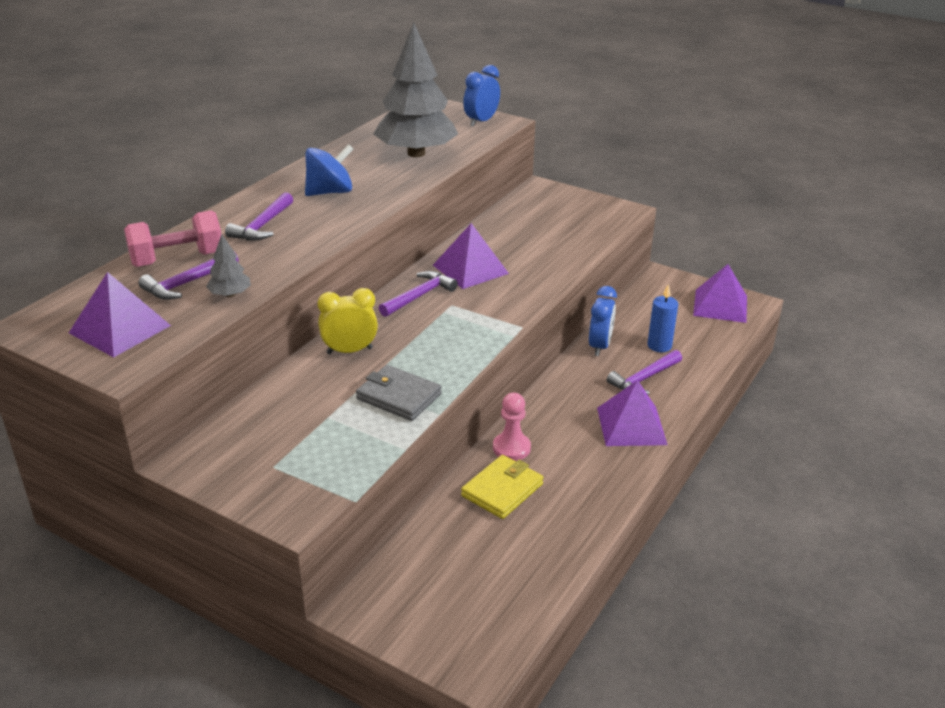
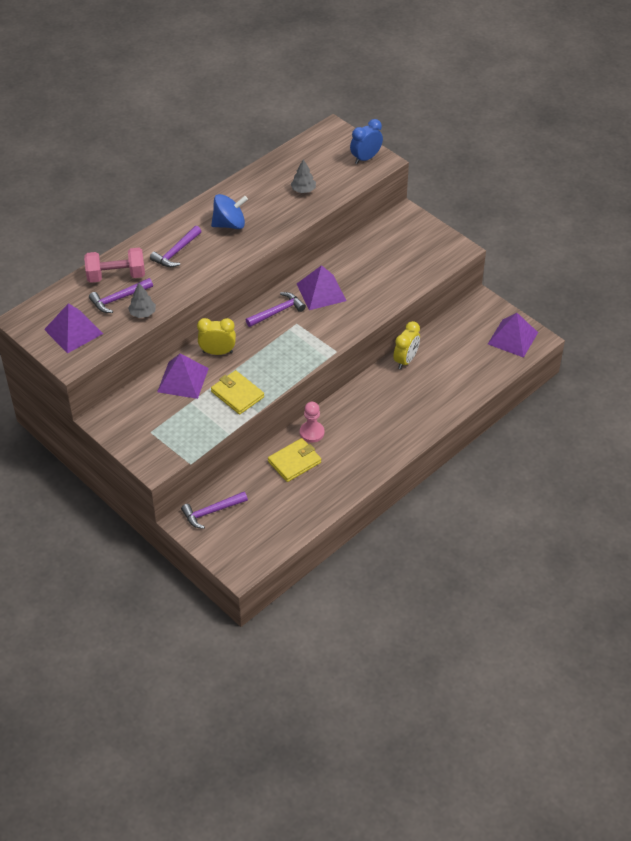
camera: 15 degrees right, 15 degrees up
grey wallet [356,365,442,421] -> yellow wallet [211,370,264,415]
grey tree [373,22,458,157] -> grey tree [290,159,316,193], size x0.41
blue clock [589,286,617,356] -> yellow clock [393,321,420,369]
purple pyramid [597,380,668,446] -> purple pyramid moved to [157,353,209,399]
purple hammer [607,350,682,395] -> purple hammer moved to [181,492,248,529]
blue candle [647,283,678,352] -> none

